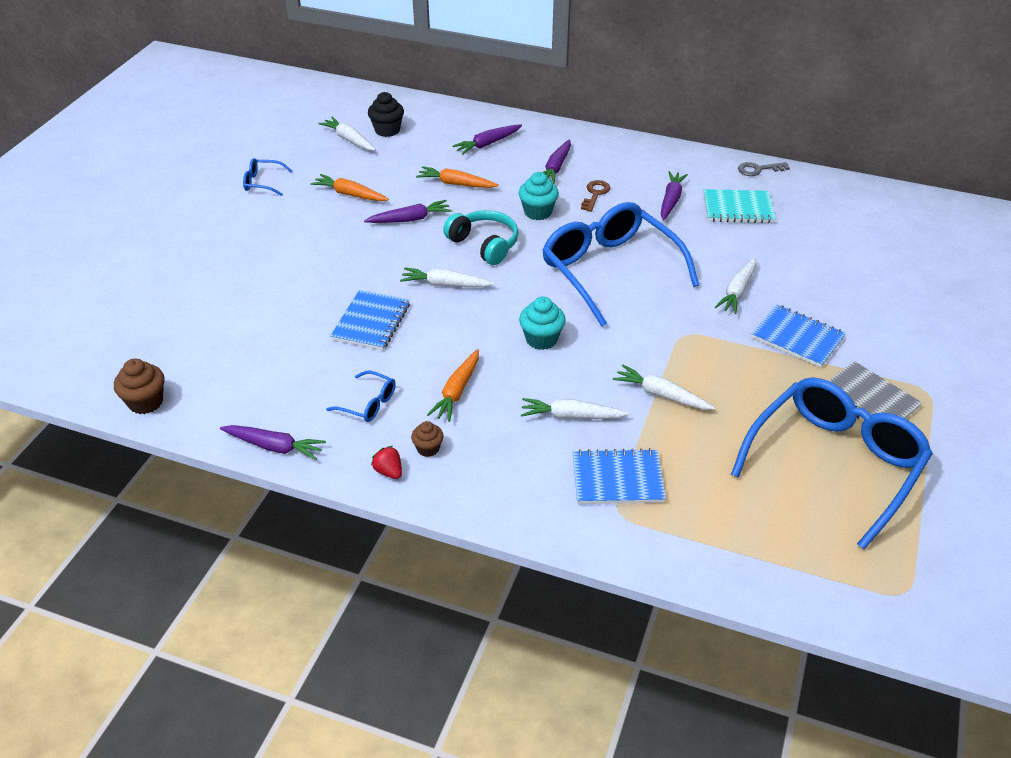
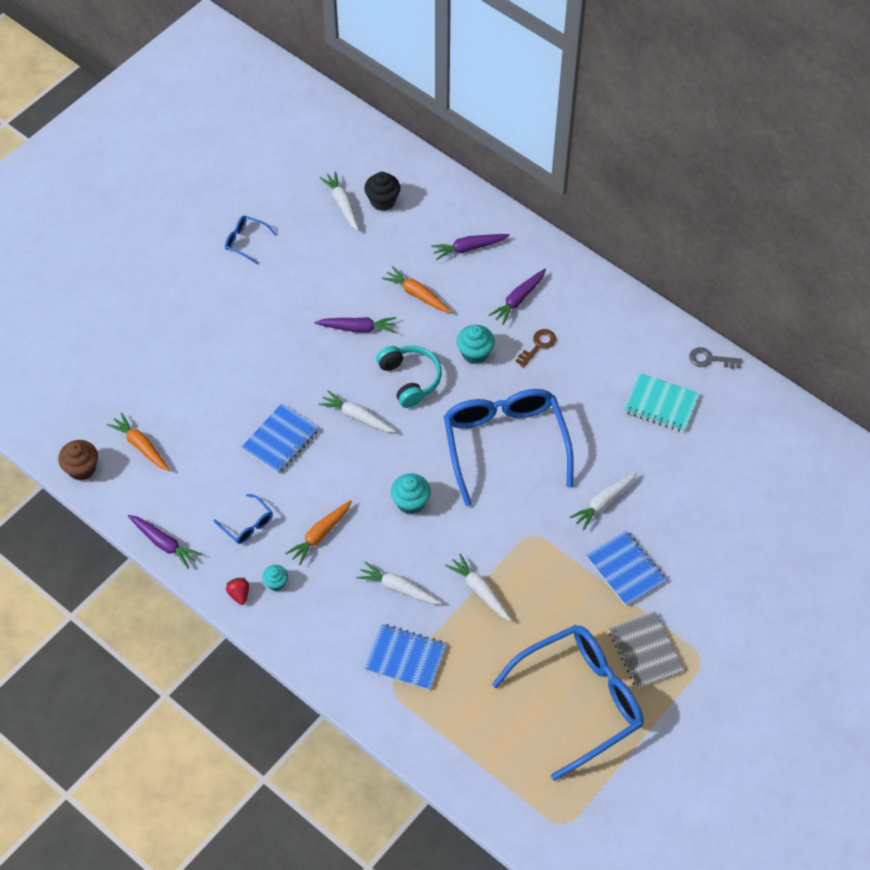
camera: 20 degrees right, 15 degrees up
orange carrot [310,174,389,201] -> orange carrot moved to [107,413,170,471]
brown cupcake [411,421,443,457] -> turquoise cupcake [262,565,288,591]
purple carrot [661,171,688,220] -> none

